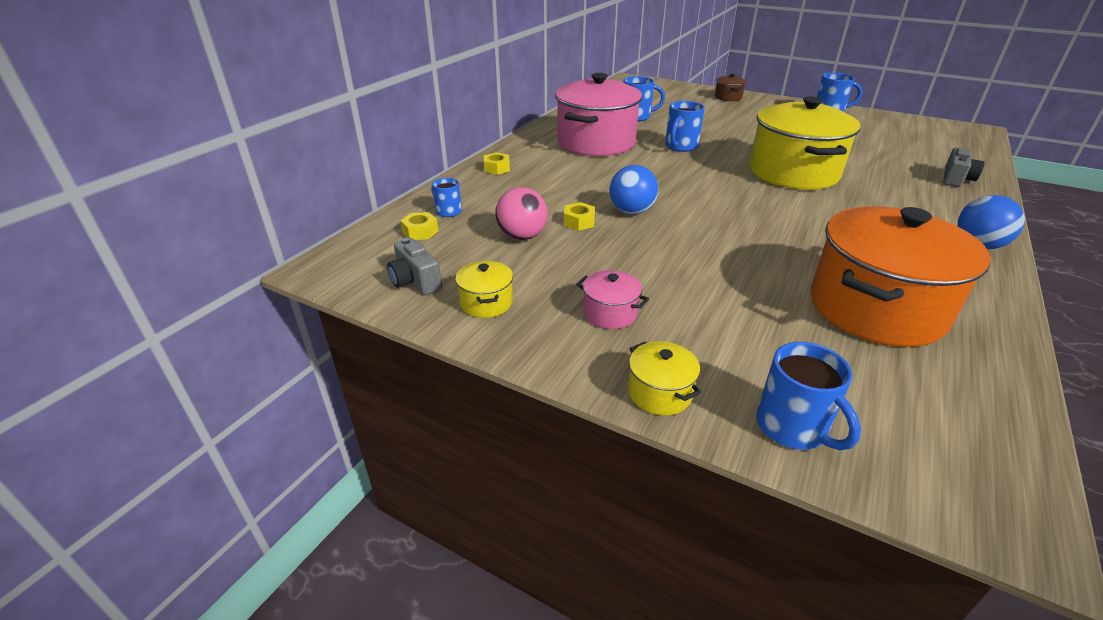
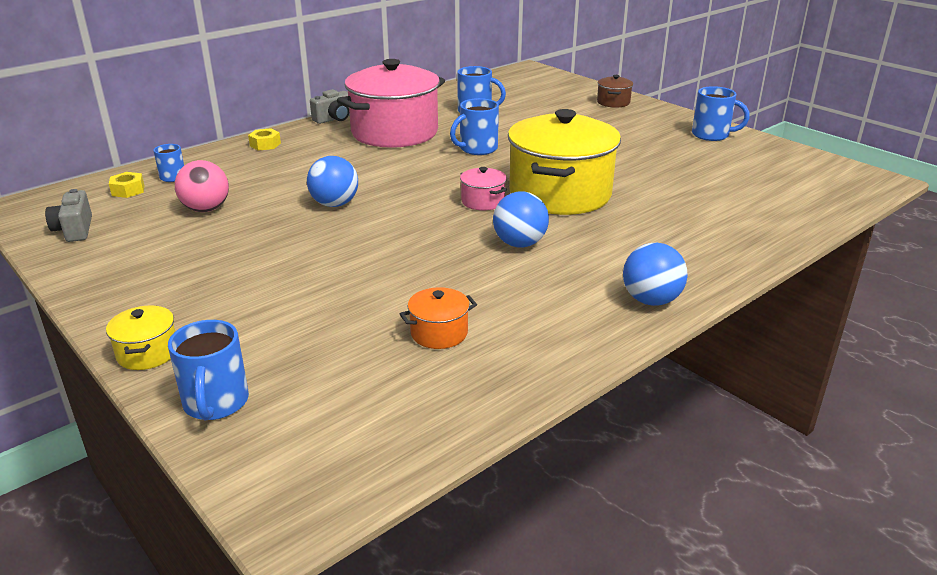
camera: 20 degrees right, 5 degrees down
yellow pot [455,261,513,318] -> none
yellow nut [564,202,595,231] -> none
pink pot [576,270,649,329] -> pink pot moved to [460,167,507,211]
orange pot [811,206,991,347] -> orange pot [400,287,477,349], size x0.42
grey camera [943,147,985,187] -> grey camera moved to [310,89,350,124]
none -> blue ball [493,192,549,247]

